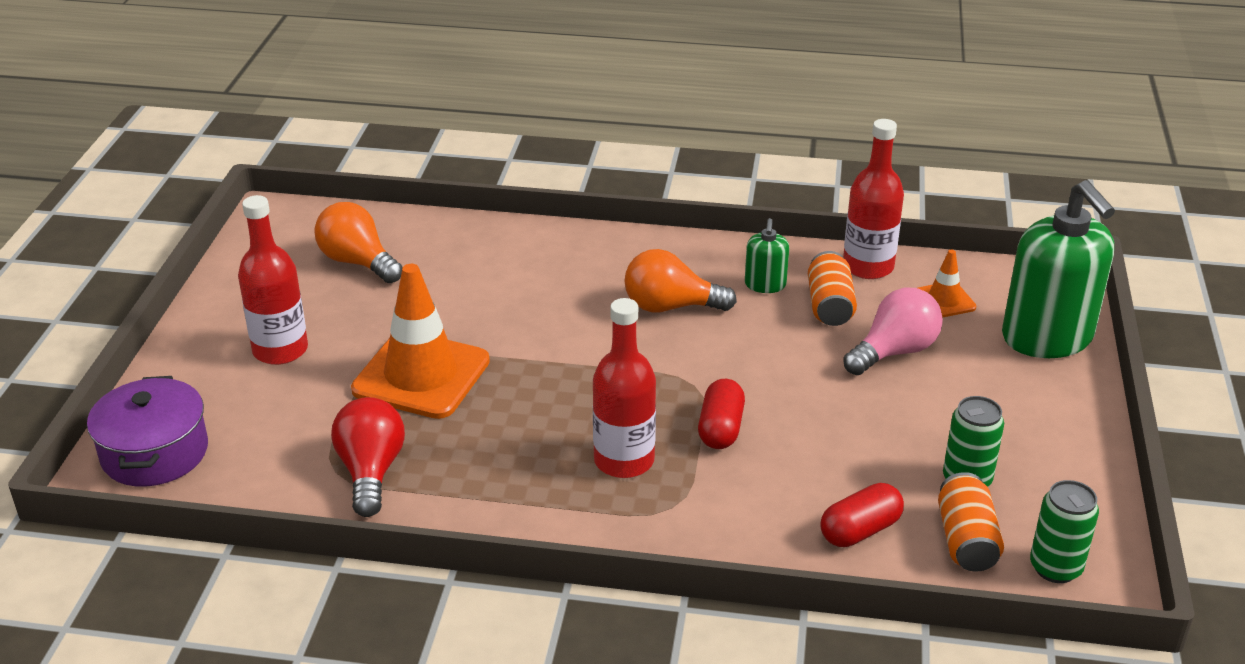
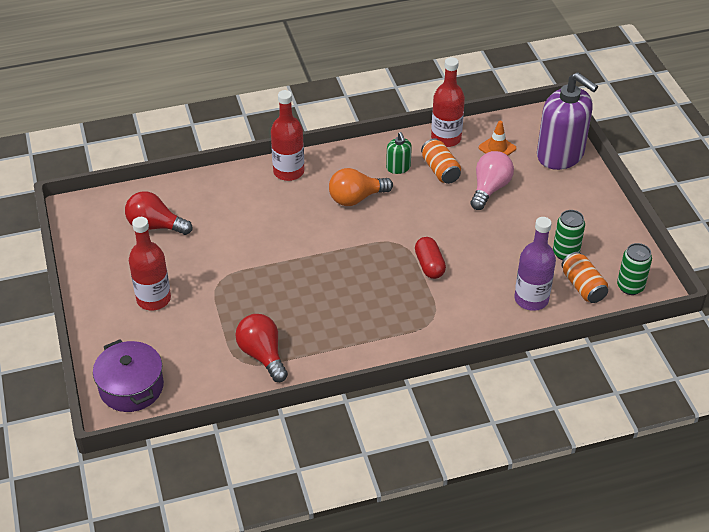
camera: 25 degrees left, 10 degrees up
orange light bulb [314,202,403,283] -> red light bulb [125,191,192,235]
orange traffic cone [351,264,490,419] -> none
red bottle [593,298,656,478] -> red bottle moved to [271,90,304,181]
red capsule [820,483,904,547] -> purple bottle [514,217,556,311]
green soap dispenser [1002,180,1115,358] -> purple soap dispenser [537,72,598,170]

